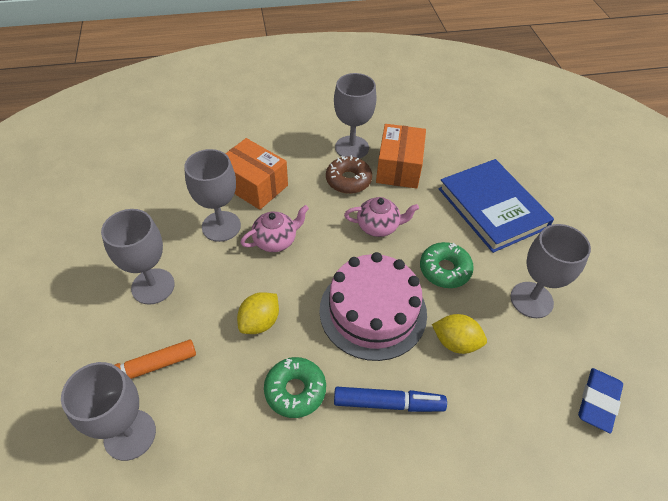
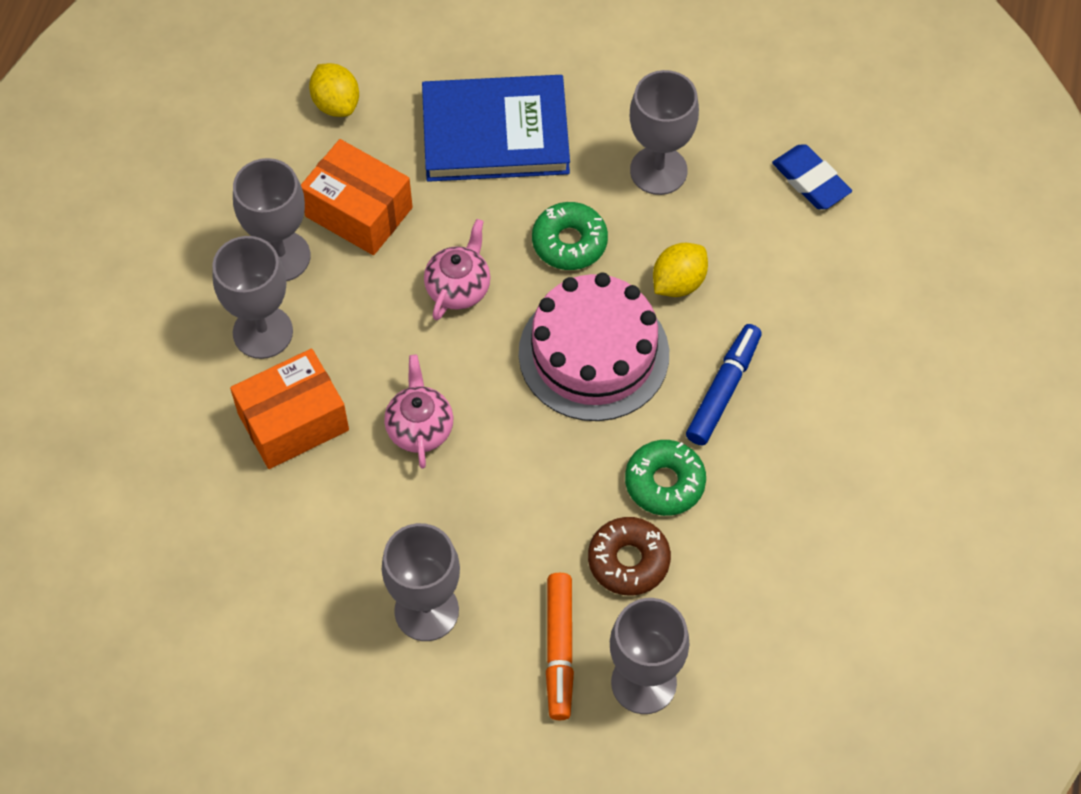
camera: 65 degrees left, 10 degrees up
grey goblet [184,149,241,242] -> grey goblet moved to [212,236,293,359]
yellow lemon [237,292,279,334] -> yellow lemon moved to [309,63,359,117]
brown donut [326,155,372,194] -> brown donut moved to [588,517,671,596]

